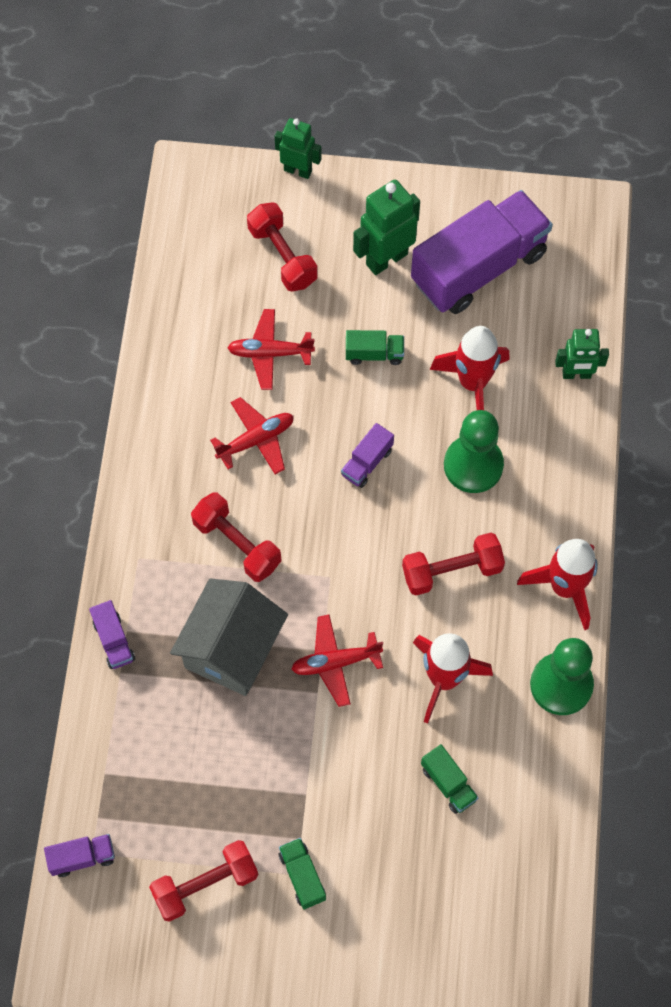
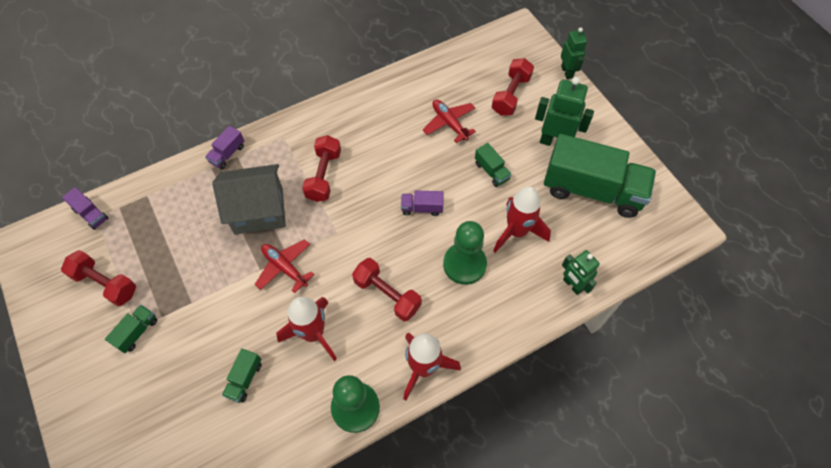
camera: 55 degrees right, 5 degrees down
red plane [210,397,294,475] -> none
purple truck [411,190,553,314] -> green truck [544,134,656,218]

